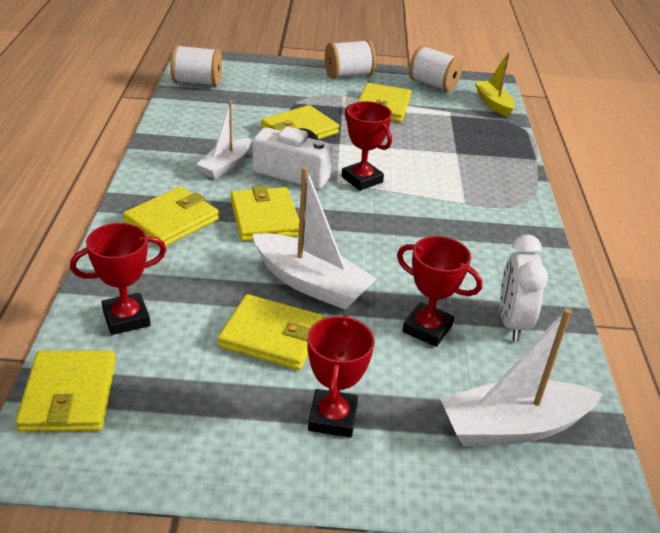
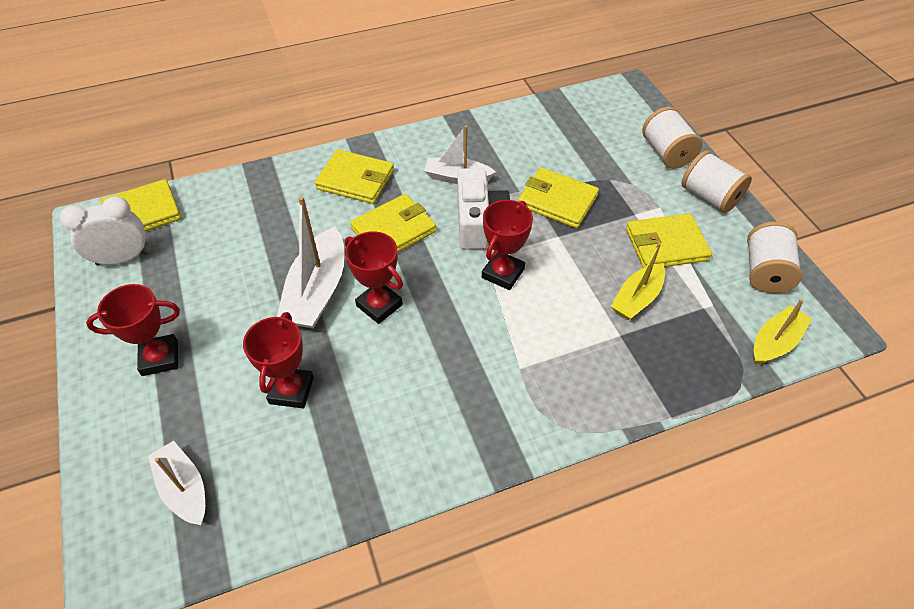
camera: 70 degrees right, 15 degrees up
red trophy [70,223,166,335] -> red trophy moved to [345,231,403,324]
white spool [171,45,222,87] -> white spool moved to [642,107,702,169]
yellow wallet [218,294,324,370] -> none
white boat [440,308,602,446] -> white boat [148,441,205,525], size x0.64
white clock [500,234,548,341] -> white clock moved to [60,196,148,266]
none -> yellow boat [611,243,665,320]

